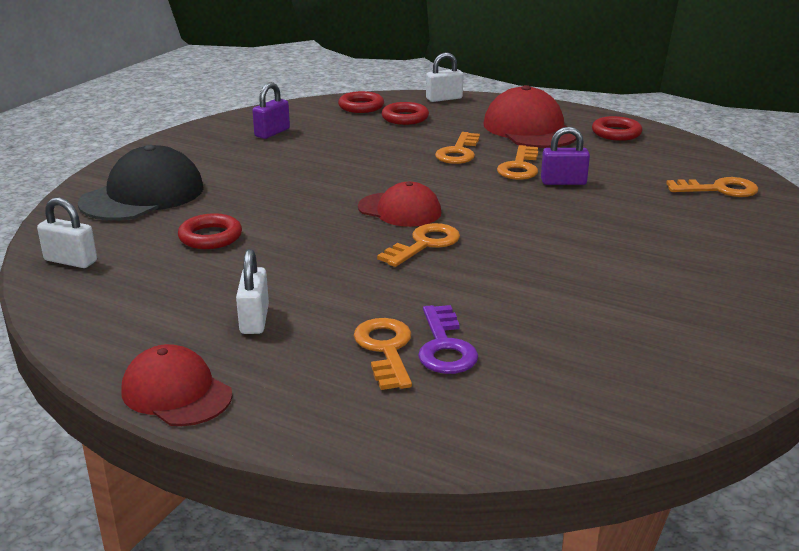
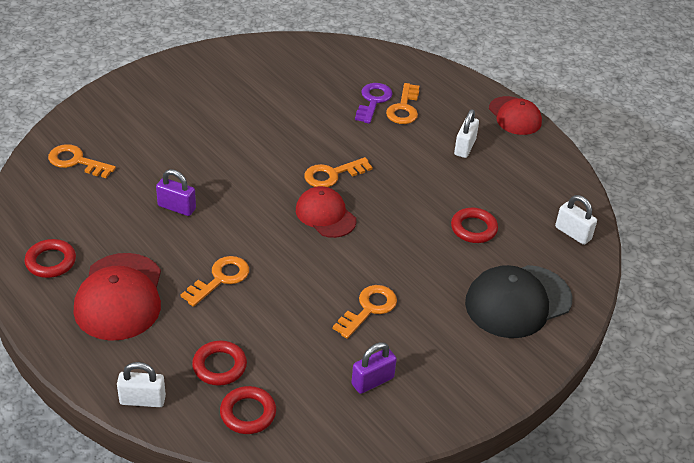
camera: 160 degrees left, 15 degrees up
orange key [497,145,538,180] -> orange key moved to [333,285,397,339]

